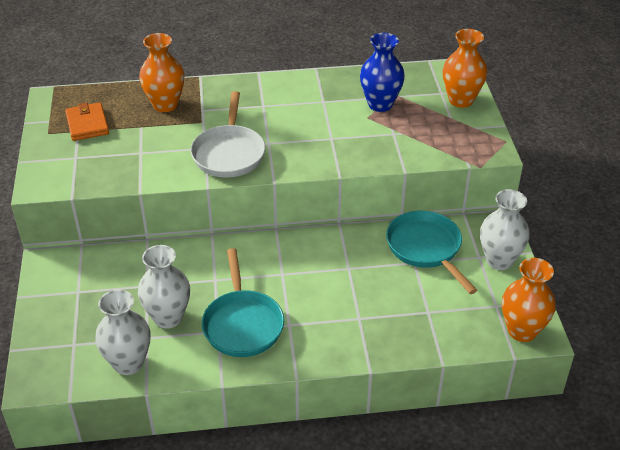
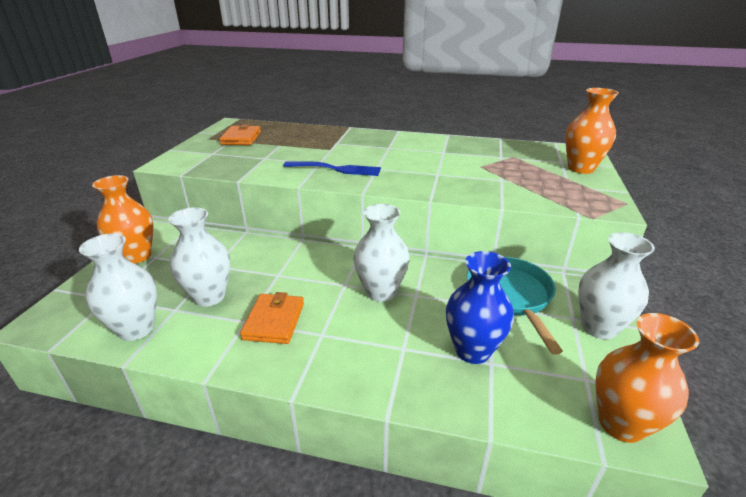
camera: 20 degrees right, 10 degrees down
orange vase [139,33,184,112] -> orange vase moved to [92,175,153,264]
white pan [190,91,266,178] -> blue fork [283,161,381,176]
turquoise pan [202,248,284,357] -> orange wallet [240,292,304,344]
blue vase [360,33,405,112] -> blue vase moved to [446,251,514,364]
none -> white vase [353,204,410,302]

